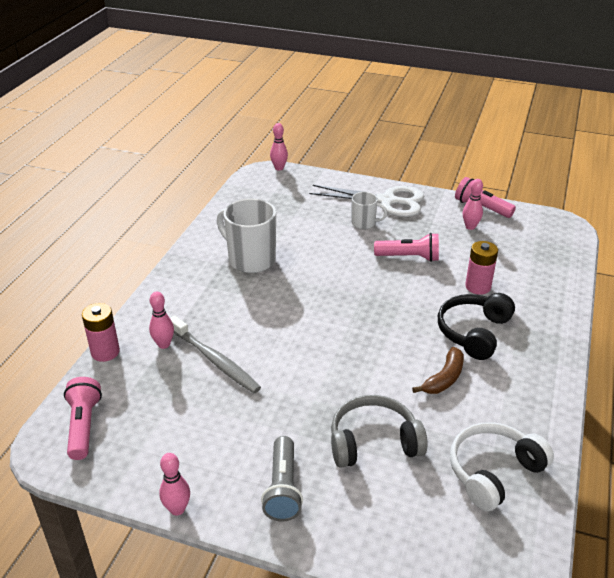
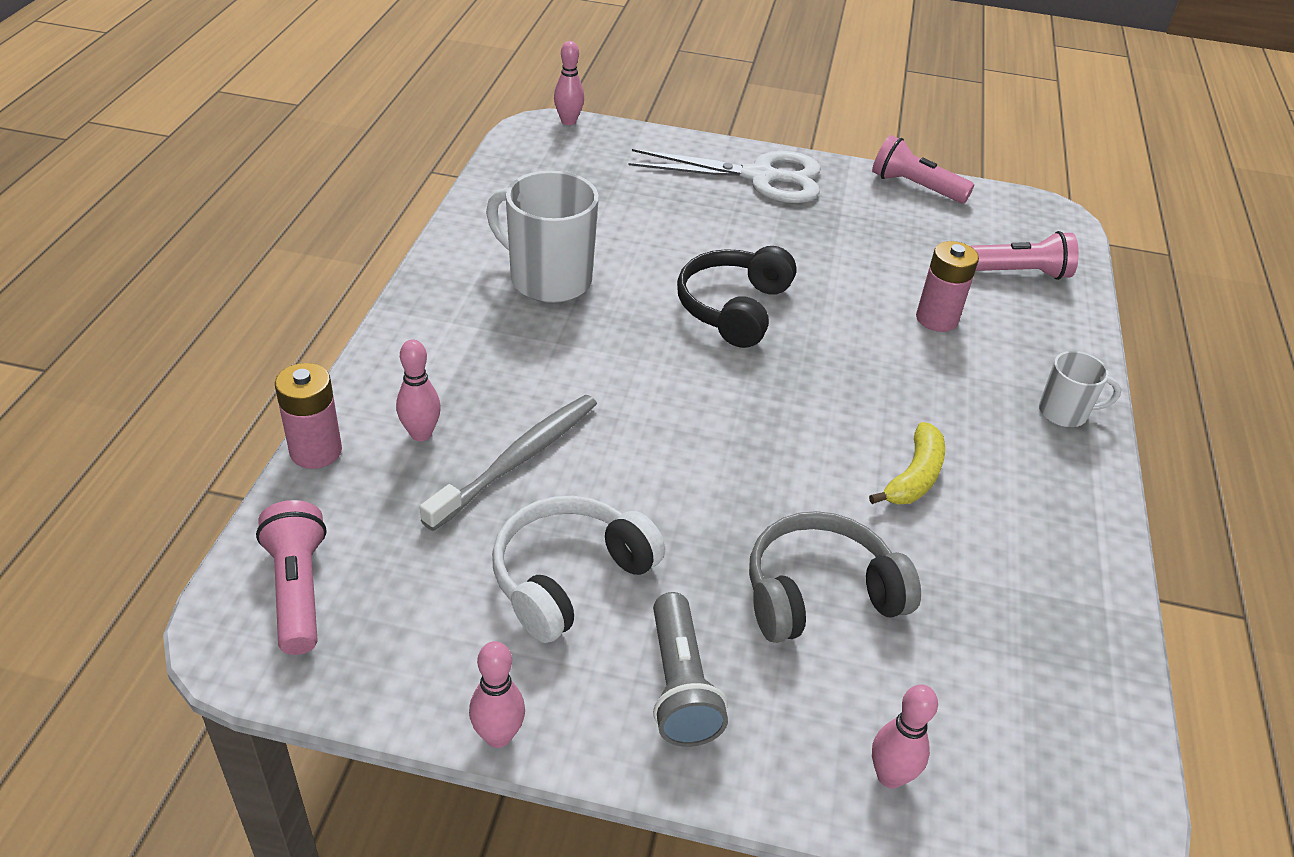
camera: 10 degrees left, 5 degrees up
grey toothbrush [170,315,261,393] -> grey toothbrush turned 90 degrees counterclockwise [420,395,597,531]
white mug [352,192,387,229] -> white mug moved to [1039,351,1121,427]
pink flashlight [374,233,439,262] -> pink flashlight moved to [970,231,1079,280]
brown banana [412,347,464,394] -> yellow banana [869,422,945,504]
black headphones [438,293,515,360] -> black headphones moved to [677,246,796,348]
white headphones [450,422,554,511] -> white headphones moved to [492,496,665,643]
pink bowling pin [463,179,483,230] -> pink bowling pin moved to [872,685,938,788]

